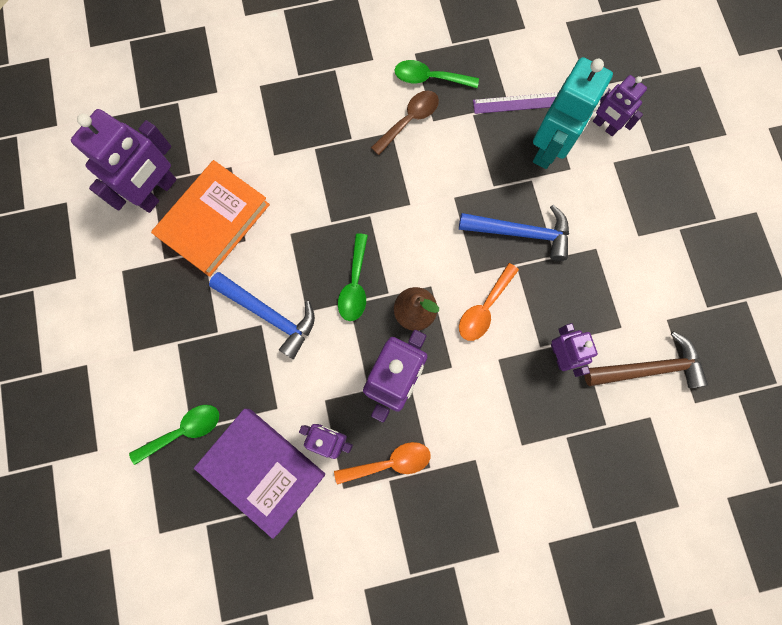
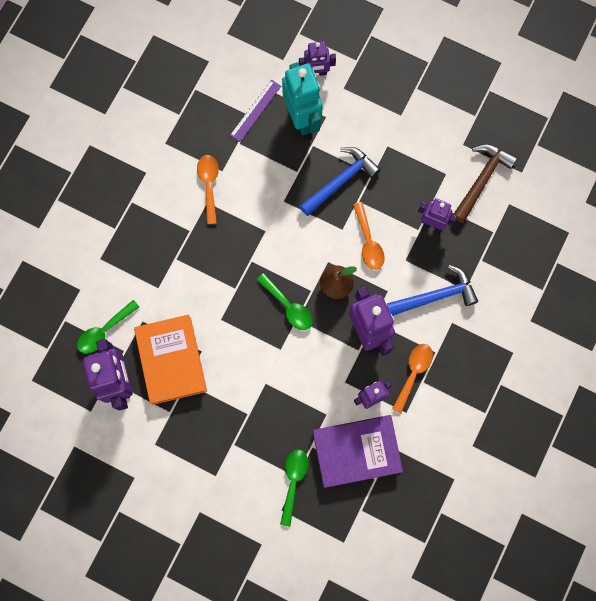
camera: 50 degrees left, 0 degrees up
blue hammer [209,272,315,359] -> blue hammer moved to [387,265,478,316]
brown spoon [371,91,439,155] -> orange spoon [197,155,219,224]
green spoon [394,60,479,88] -> green spoon moved to [77,300,139,354]

